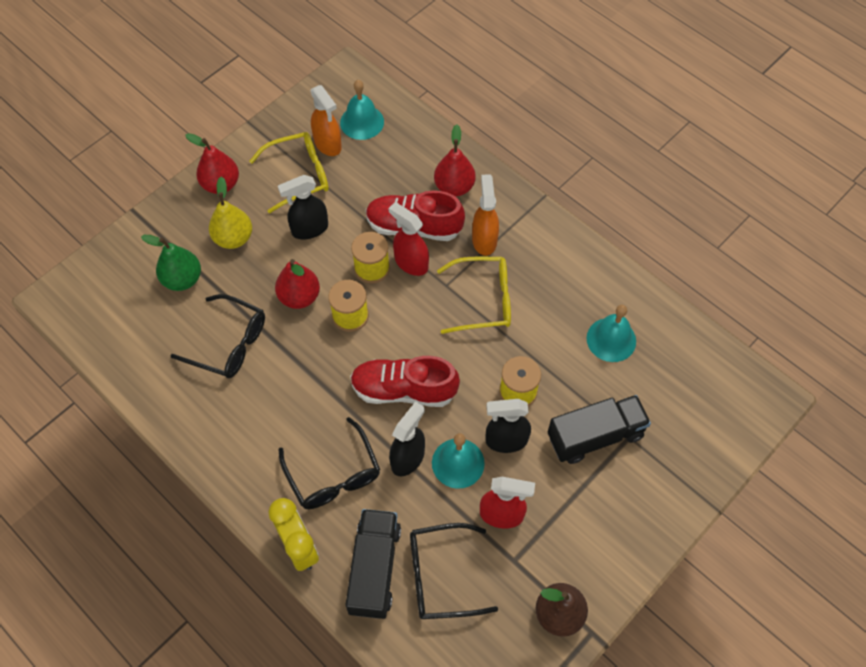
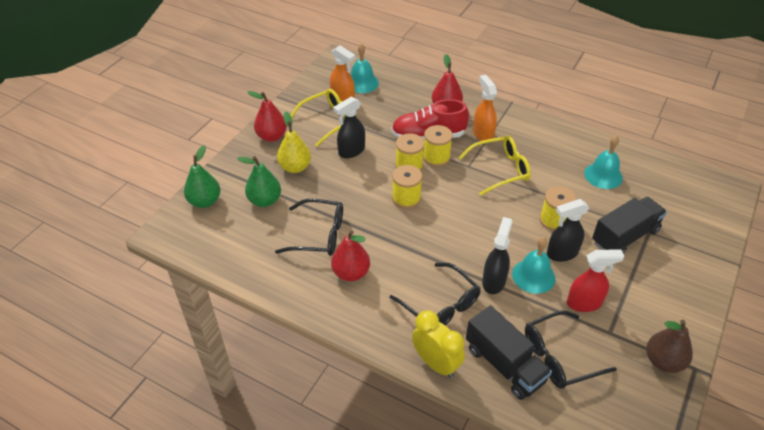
camera: 15 degrees left, 15 degrees down
red pear [275,259,320,309] -> red pear moved to [331,230,370,281]
black truck [346,509,401,619] -> black truck turned 150 degrees clockwise [466,305,552,400]
red shoe [350,356,460,407] -> none
red spray bottle [388,202,429,276] -> yellow spool [423,125,453,167]
none -> green pear [184,145,220,208]

